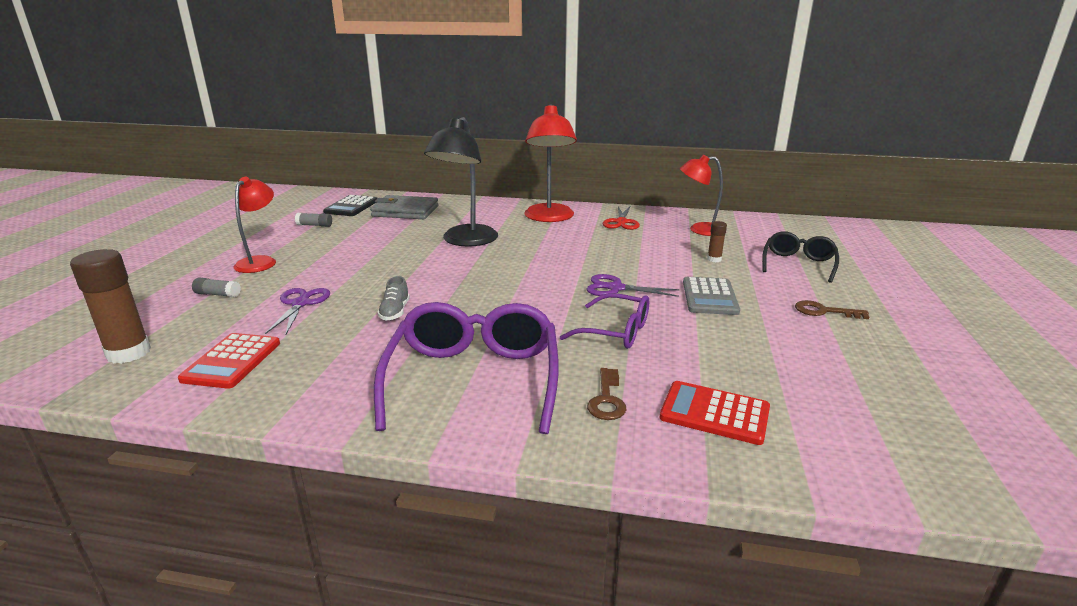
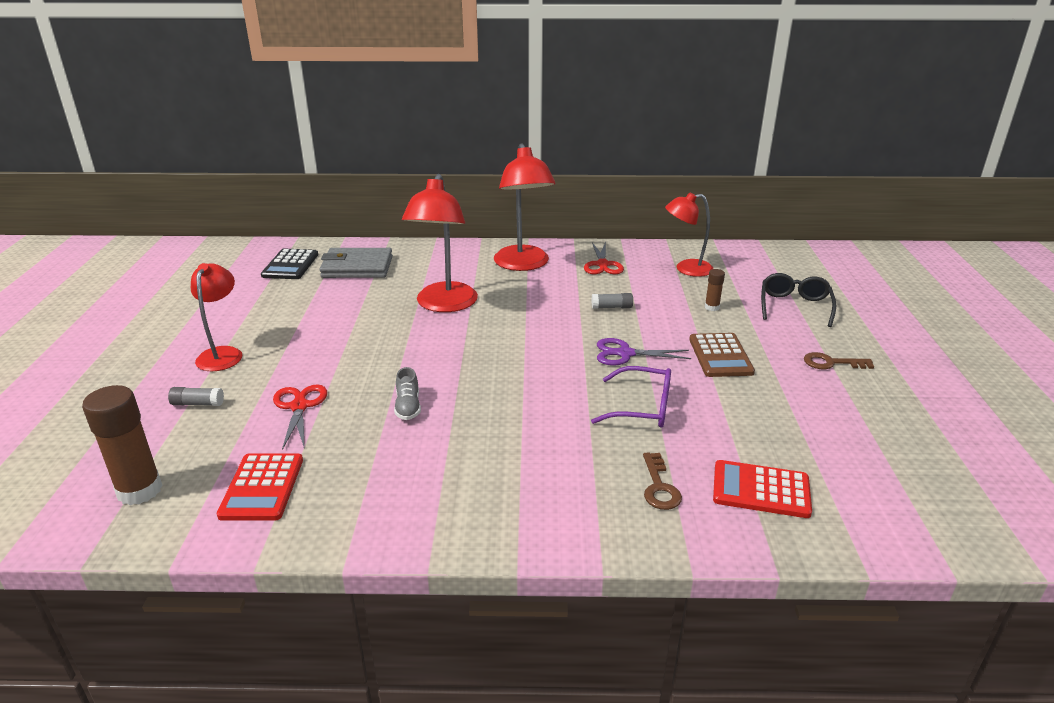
camera: 10 degrees left, 5 degrees up
purple scissors [265,288,330,335] -> red scissors [273,384,327,450]
grey glue stick [295,213,332,227] -> grey glue stick moved to [592,293,633,309]
purple glasses [374,302,559,434] -> none
black lamp [424,117,498,247] -> red lamp [402,174,478,312]
grey calculator [683,277,740,315] -> brown calculator [689,333,755,377]

